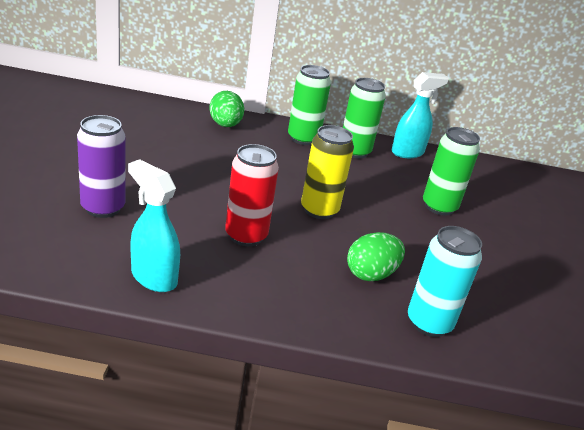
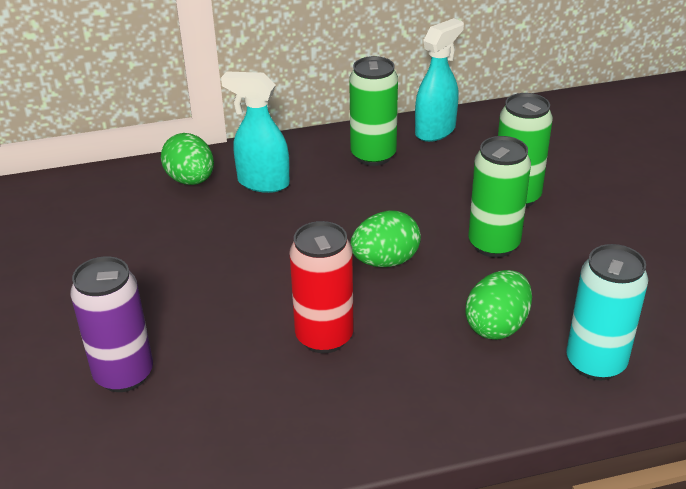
camera: 15 degrees left, 5 degrees up
turquoise spray bottle [128,159,180,292] -> turquoise spray bottle moved to [221,71,290,193]
green can [288,65,331,145] -> green can moved to [468,136,531,258]
yellow can [301,125,354,219] -> green egg [350,211,421,267]

